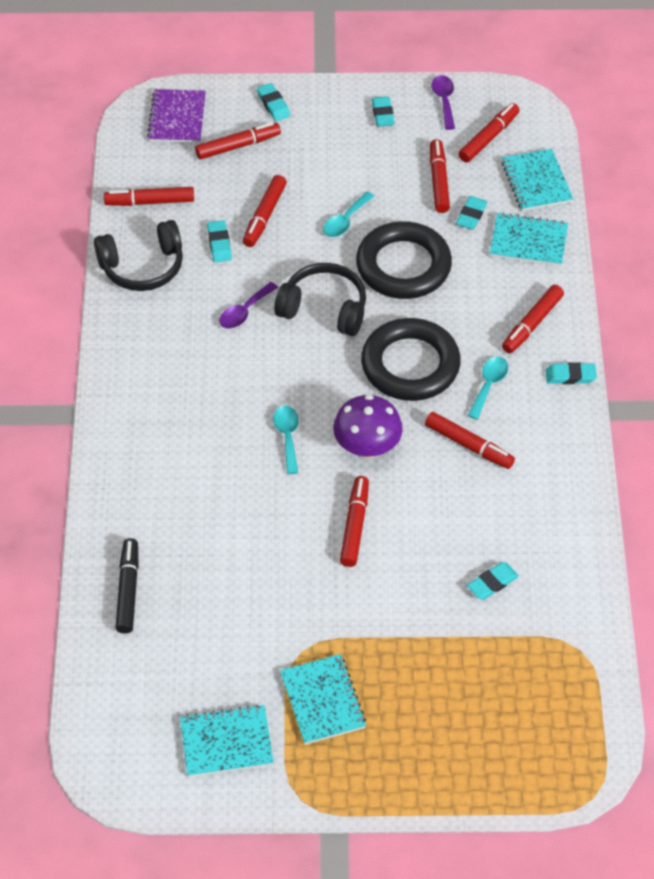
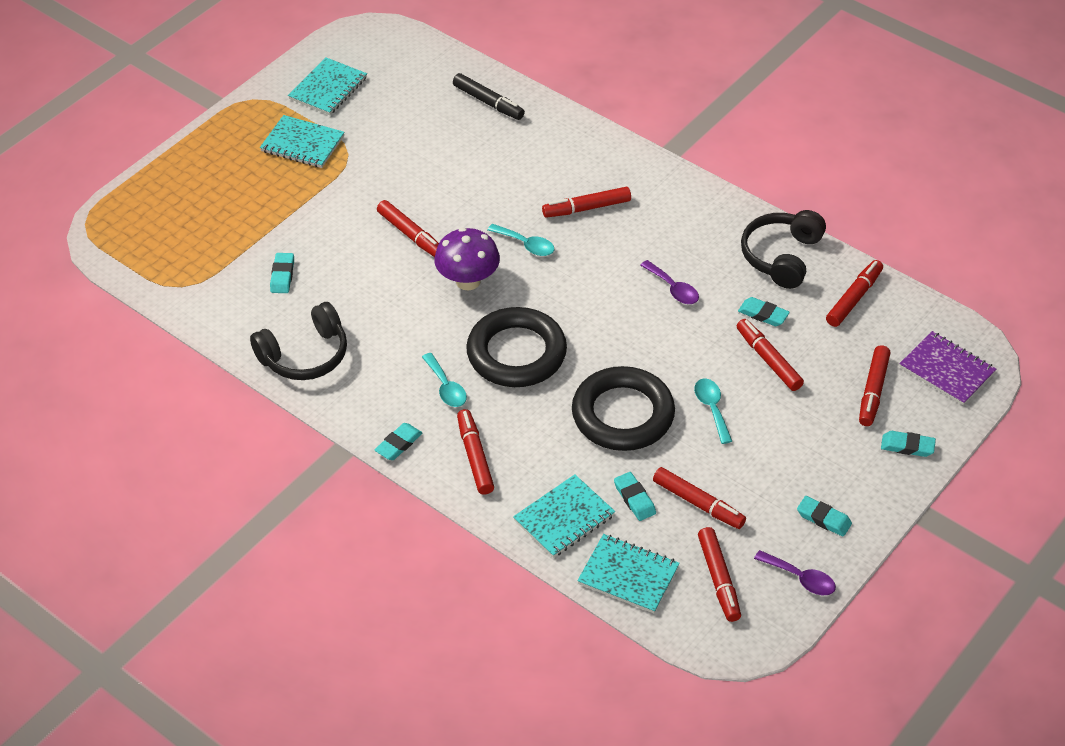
camera: 130 degrees right, 5 degrees down
purple spoon [219,282,278,329] -> purple spoon turned 150 degrees clockwise [640,260,699,304]
black headphones [274,263,366,336] -> black headphones moved to [250,302,347,380]
red marker [425,412,515,469] -> red marker moved to [542,187,631,218]

